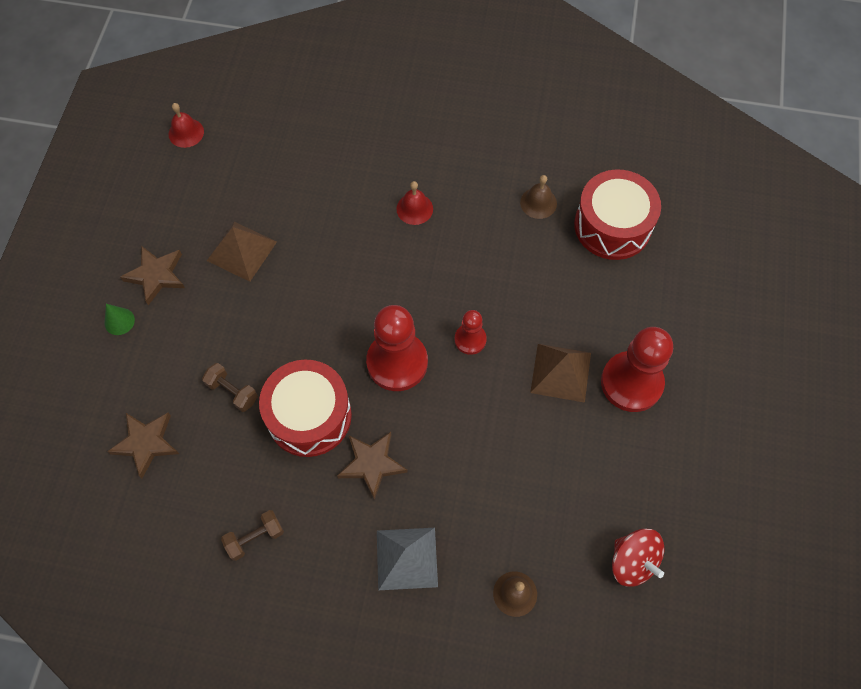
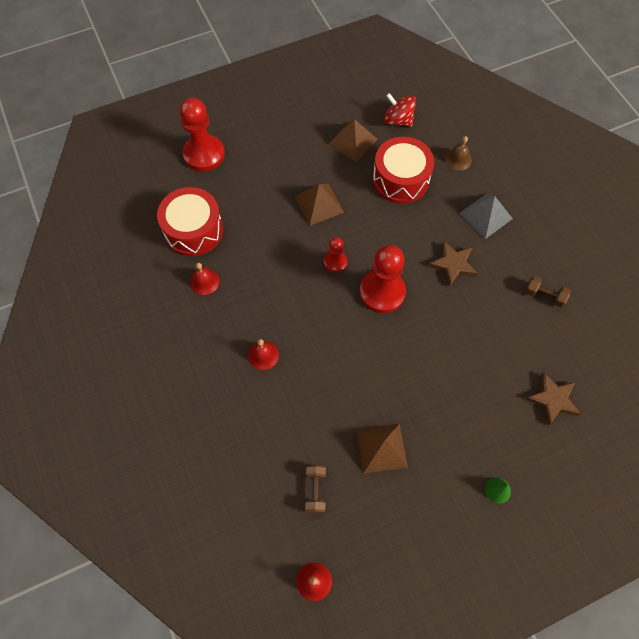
camera: 125 degrees left, 0 degrees up
brown star [120,246,185,305] -> none
brown dumbbell [202,363,258,412] -> brown dumbbell moved to [305,465,326,514]
red drum [259,360,352,457] -> red drum moved to [373,137,434,204]
brown bell [520,175,557,219] -> red bell [190,263,220,295]
red pawn [601,327,673,412] -> red pawn moved to [179,97,225,171]
red spinning top [612,528,664,587] -> red spinning top turned 75 degrees counterclockwise [384,93,416,127]
none -> brown pyramid [328,119,378,162]

